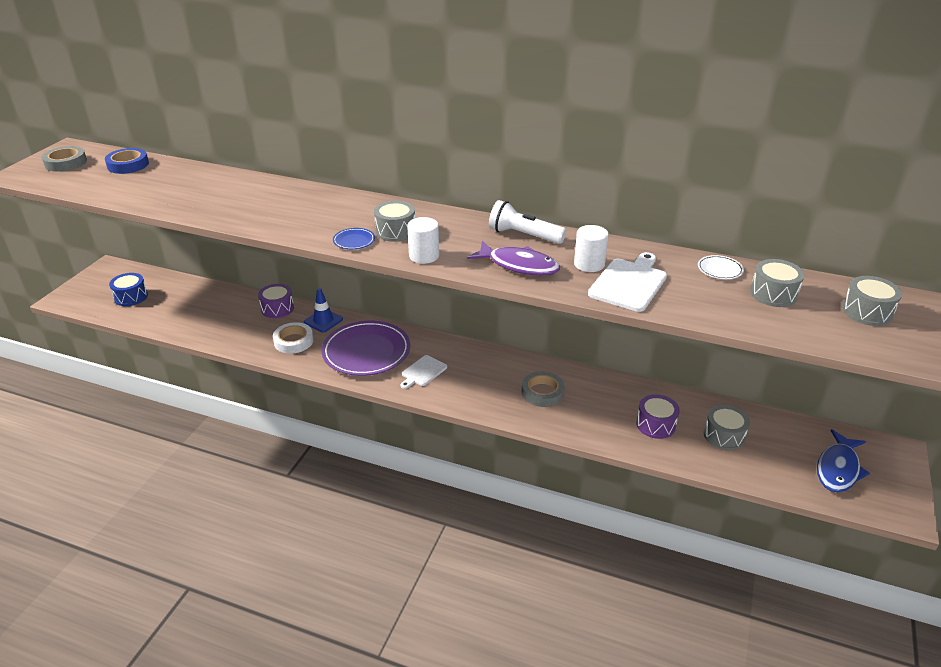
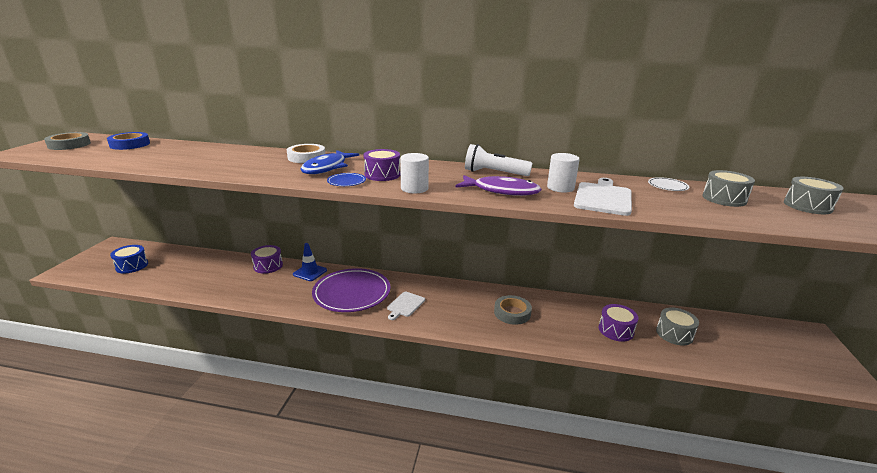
camera: 10 degrees left, 10 degrees down
white tape [273,322,314,354] -> white tape moved to [287,144,325,163]
grey drum [374,201,415,242] -> purple drum [363,149,400,181]
blue fish [817,429,870,492] -> blue fish moved to [300,150,359,174]

